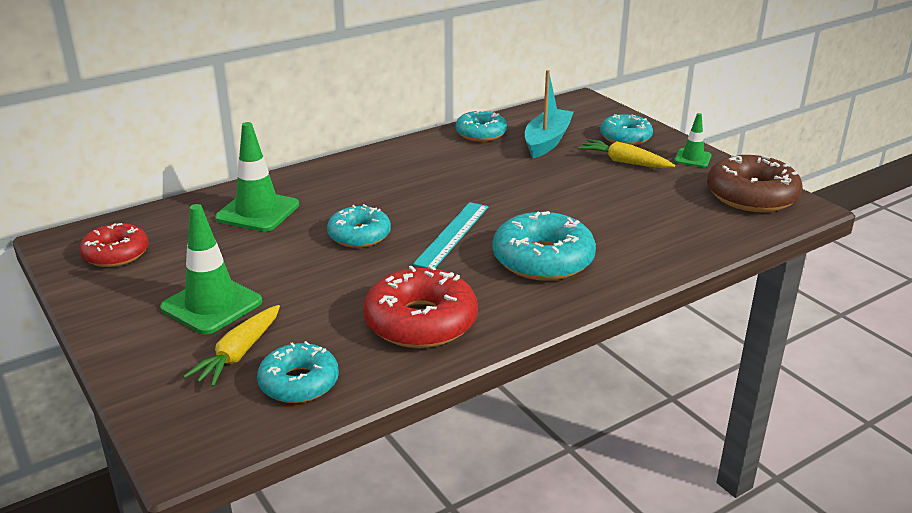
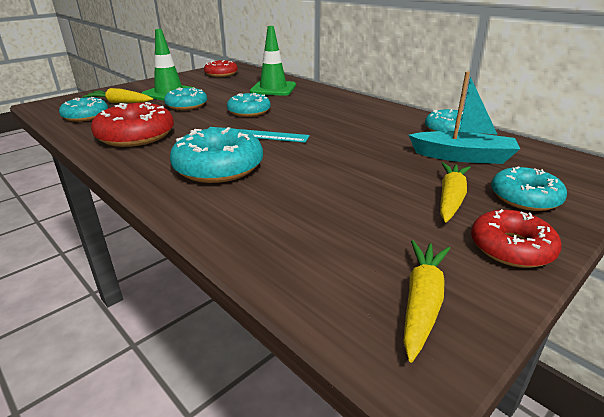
camera: 80 degrees right, 0 degrees up
green traffic cone [674,113,712,167] -> red donut [471,209,561,268]
brown donut [707,155,802,212] -> yellow carrot [403,240,450,362]
none -> turquoise donut [164,88,207,110]

